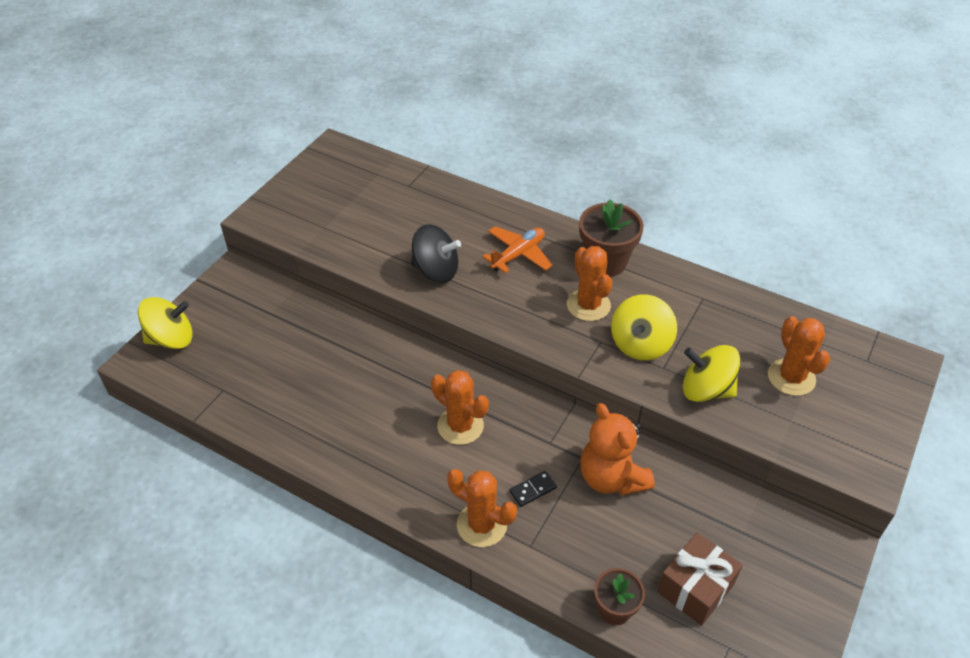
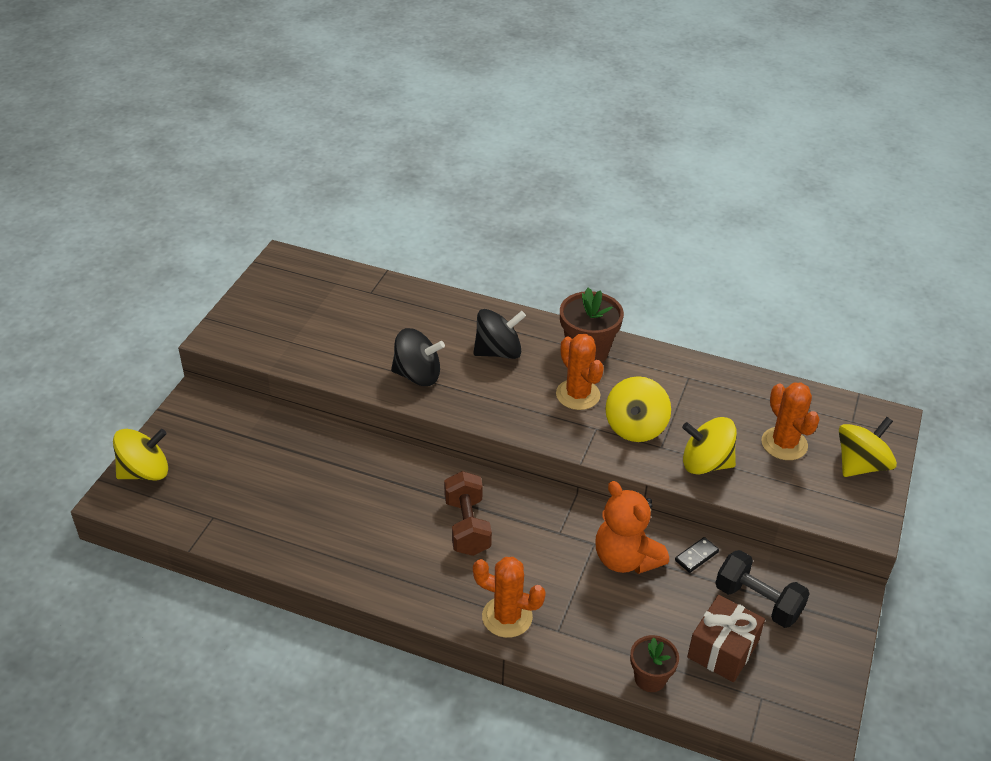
camera: 10 degrees left, 5 degrees down
orange cactus [431,370,489,445] -> brown dumbbell [444,471,492,556]
orange plane [482,226,553,273] -> black spinning top [473,309,526,359]
black domino [509,471,557,507] -> black domino moved to [675,537,719,573]
none -> black dumbbell [715,550,810,628]
none -> yellow spinning top [839,417,897,477]

